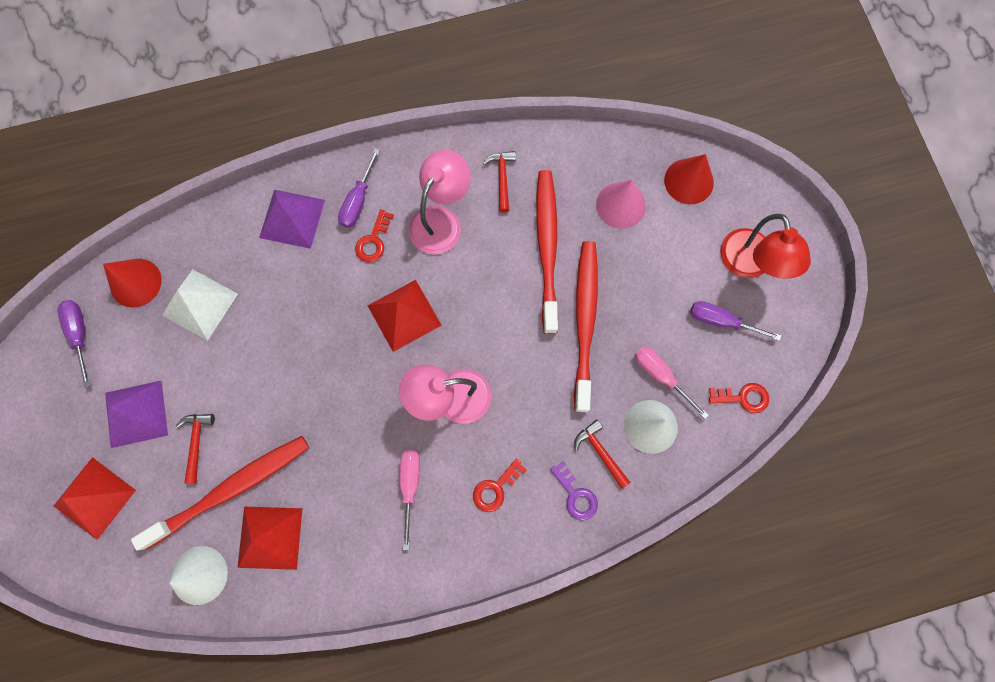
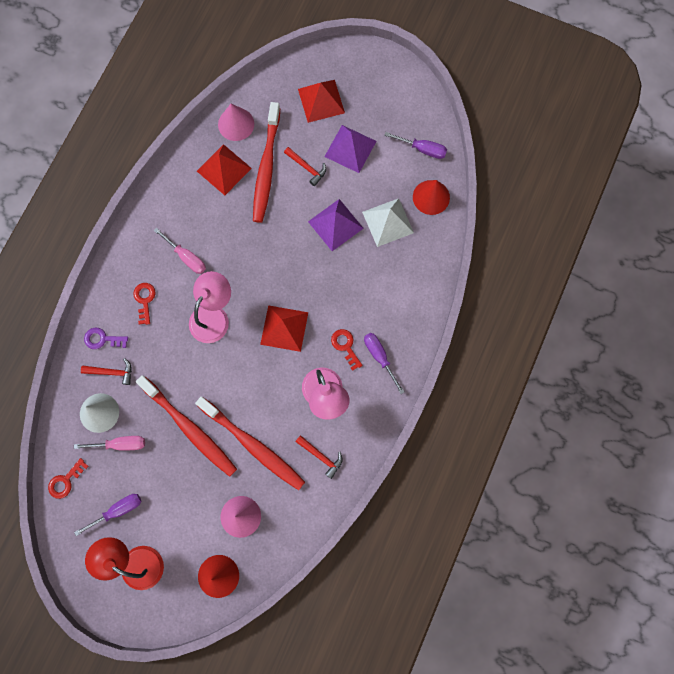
camera: 130 degrees right, 0 degrees up
white cone [169,546,228,605] -> pink cone [218,104,254,141]
purple pyramid [259,190,325,249] -> purple pyramid moved to [308,199,364,251]

